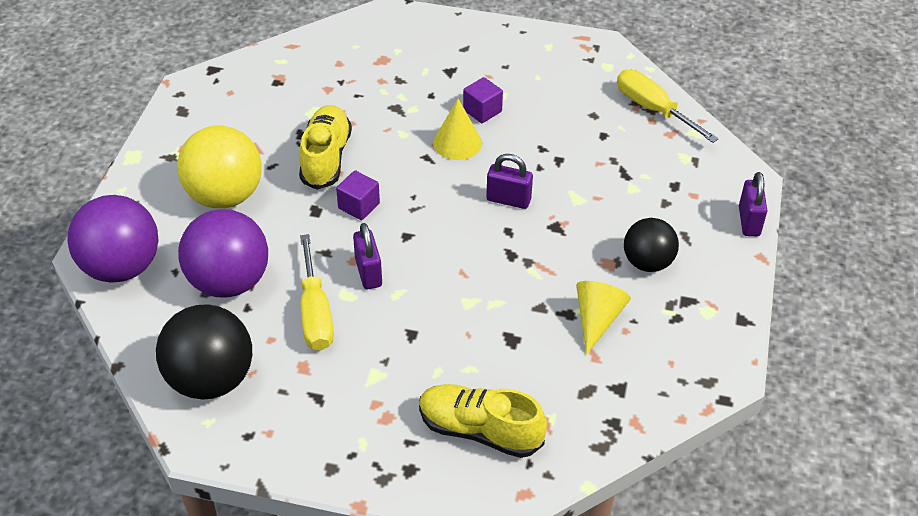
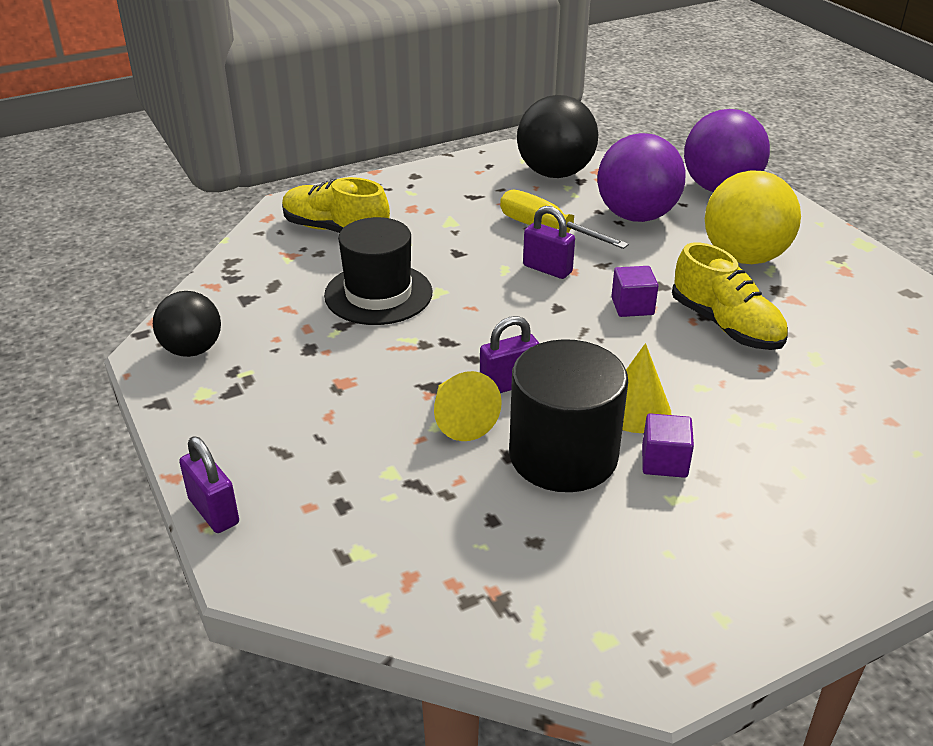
camera: 140 degrees right, 10 degrees down
yellow shoe [419,384,547,458] -> yellow shoe turned 135 degrees counterclockwise [282,177,390,233]
yellow cone [576,281,631,355] -> yellow cone moved to [434,371,502,441]
yellow screwdriver [617,69,719,143] -> none
black ball [624,218,679,272] -> black ball moved to [153,291,221,357]
none -> black hat [324,217,433,325]
none -> black cylinder [509,339,628,492]

